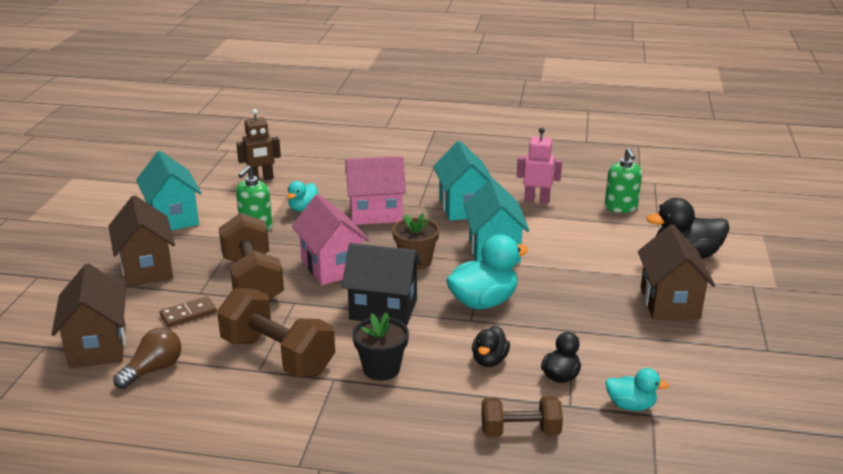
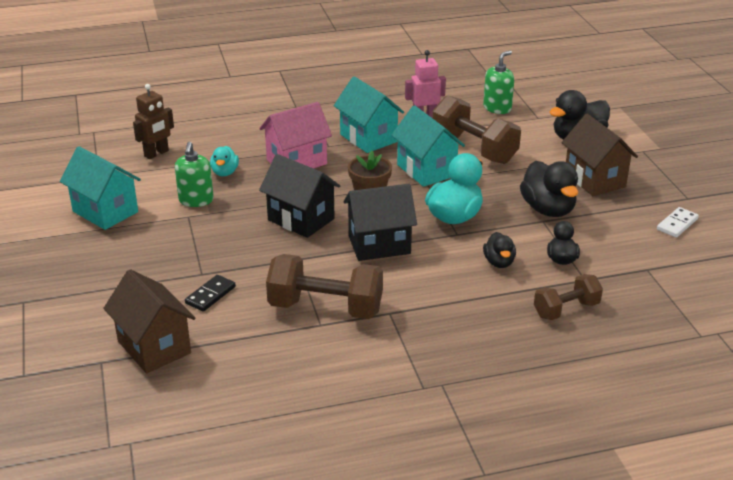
camera: 25 degrees left, 5 degrees up
brown house [109,195,175,287] -> none
brown light bulb [113,328,181,389] -> none
brown domino [160,296,217,327] -> black domino [185,275,236,312]
brown dumbbell [219,213,284,300] -> brown dumbbell moved to [432,95,521,164]
pink house [292,194,369,285] -> black house [259,154,340,238]
black flower pot [352,312,409,381] -> none
green soap dispenser [605,148,642,213] -> green soap dispenser turned 105 degrees counterclockwise [483,50,514,114]
turquoise duck [605,368,669,411] -> none
none -> black duck [520,161,578,217]
none -> white domino [657,207,699,238]

